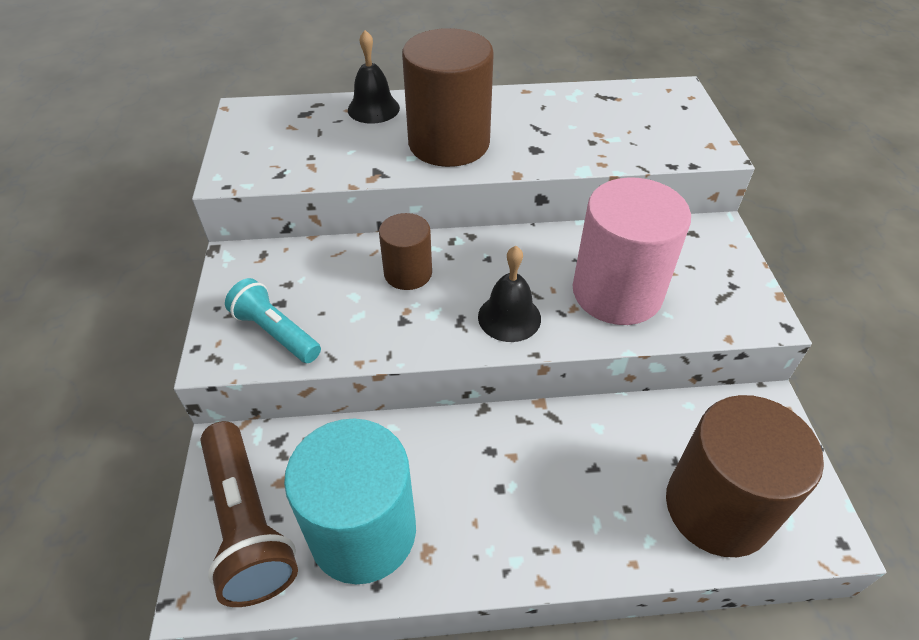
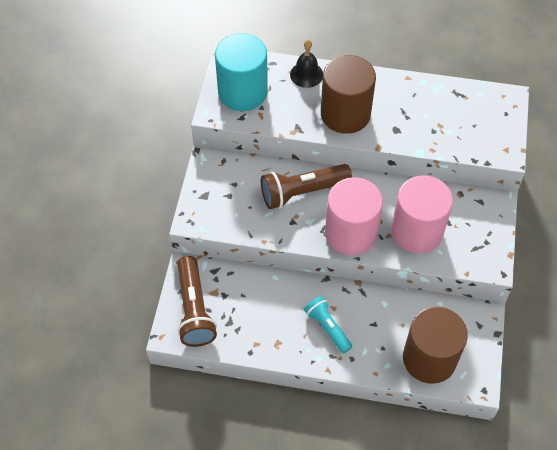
camera: 15 degrees right, 10 degrees up
turquoise flashlight [225,278,321,363] -> turquoise flashlight moved to [304,296,352,353]
turquoise cylinder [284,419,416,584] -> turquoise cylinder moved to [215,33,268,111]
brown cylinder [379,213,432,290] -> brown flashlight [261,164,352,209]
black bell [478,246,541,342] -> pink cylinder [325,177,383,255]

